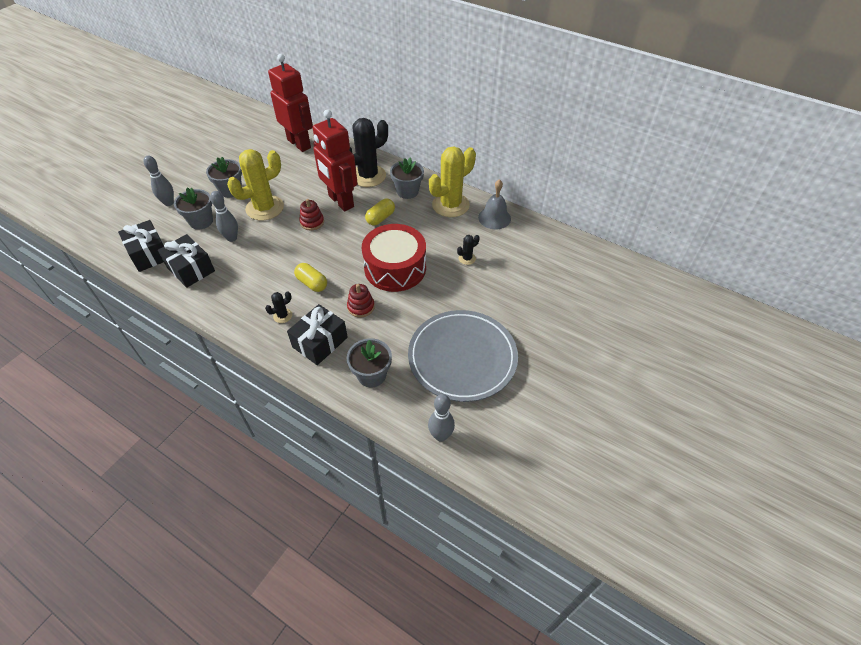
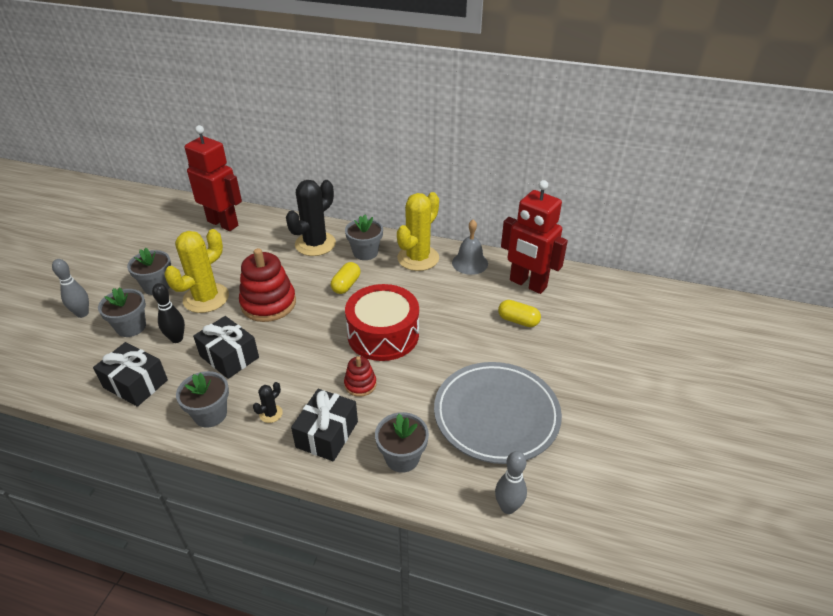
camera: 15 degrees left, 10 degrees down
black gift [118,220,164,272] -> black gift moved to [193,316,259,379]
grey bowling pin [210,191,238,242] -> black bowling pin [152,283,185,343]
yellow capsule [294,263,327,292] -> yellow capsule moved to [498,300,541,327]
red stacking toy [299,199,324,231] -> red stacking toy [239,248,296,322], size x1.94
red robot [313,109,358,211] -> red robot moved to [501,180,568,294]
black cactus [457,235,480,265] -> none
none -> grey flower pot [176,371,229,428]

